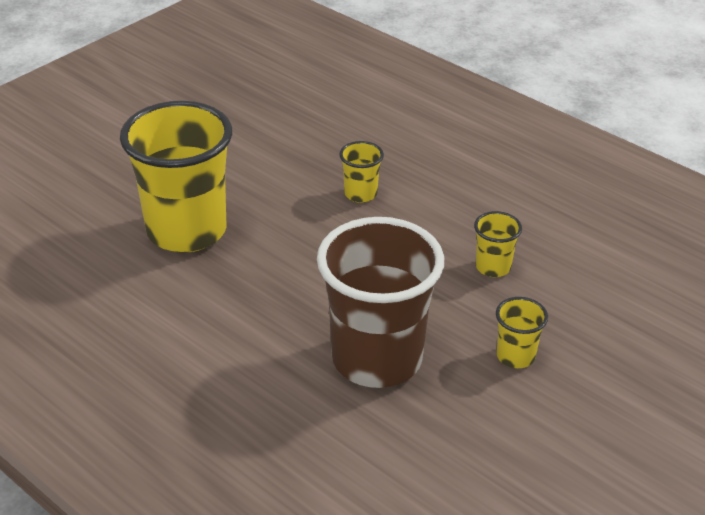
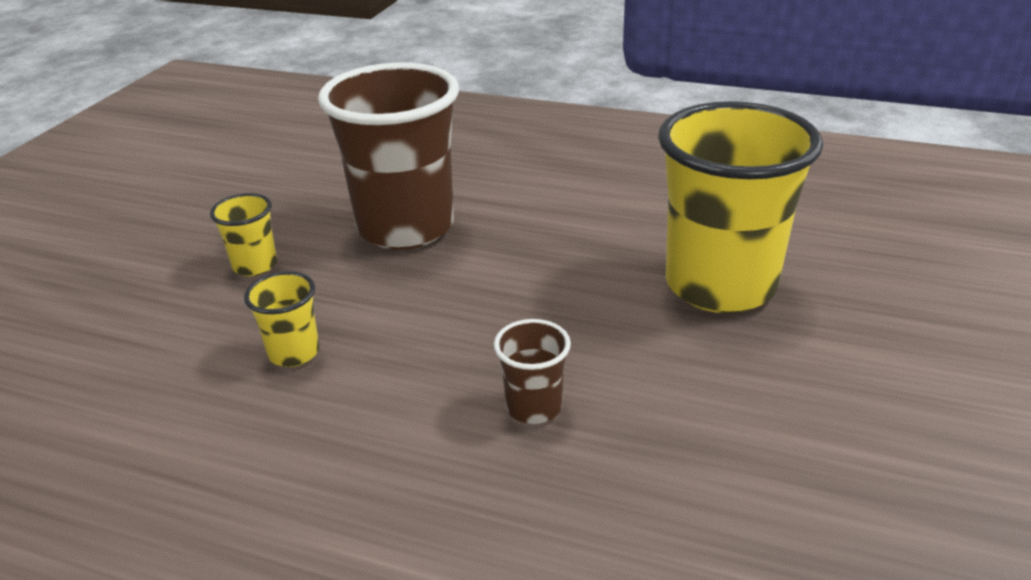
camera: 160 degrees right, 5 degrees down
yellow cup [339,141,384,203] -> brown cup [494,319,571,424]

